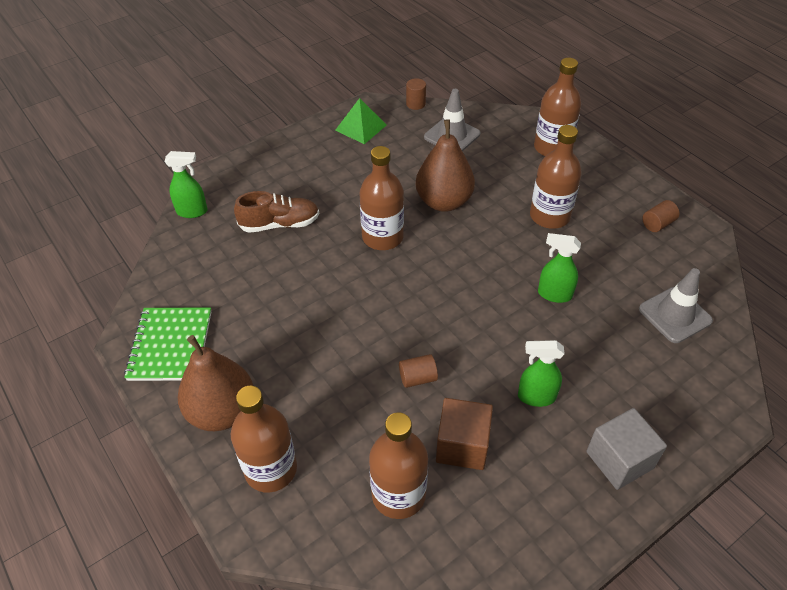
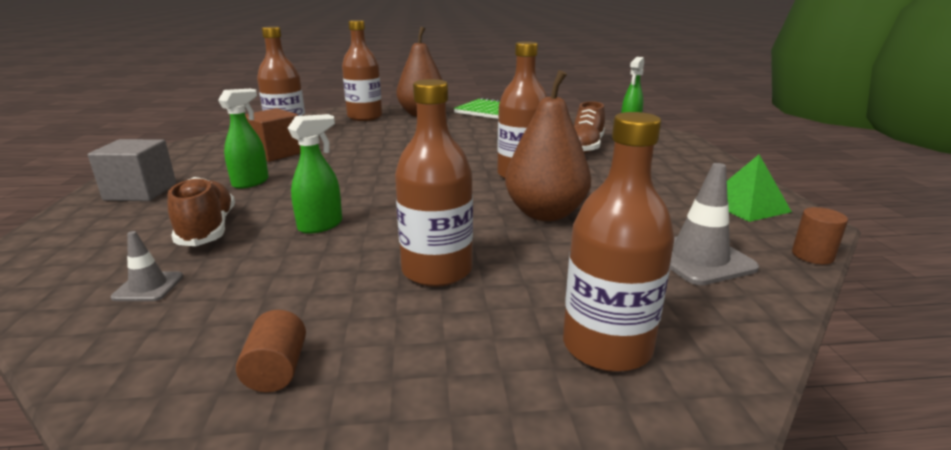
camera: 120 degrees right, 25 degrees down
brown cylinder [399,354,438,388] -> none
grey traffic cone [639,268,713,343] -> grey traffic cone [111,231,183,301], size x0.56
none -> brown shoe [168,177,235,246]

